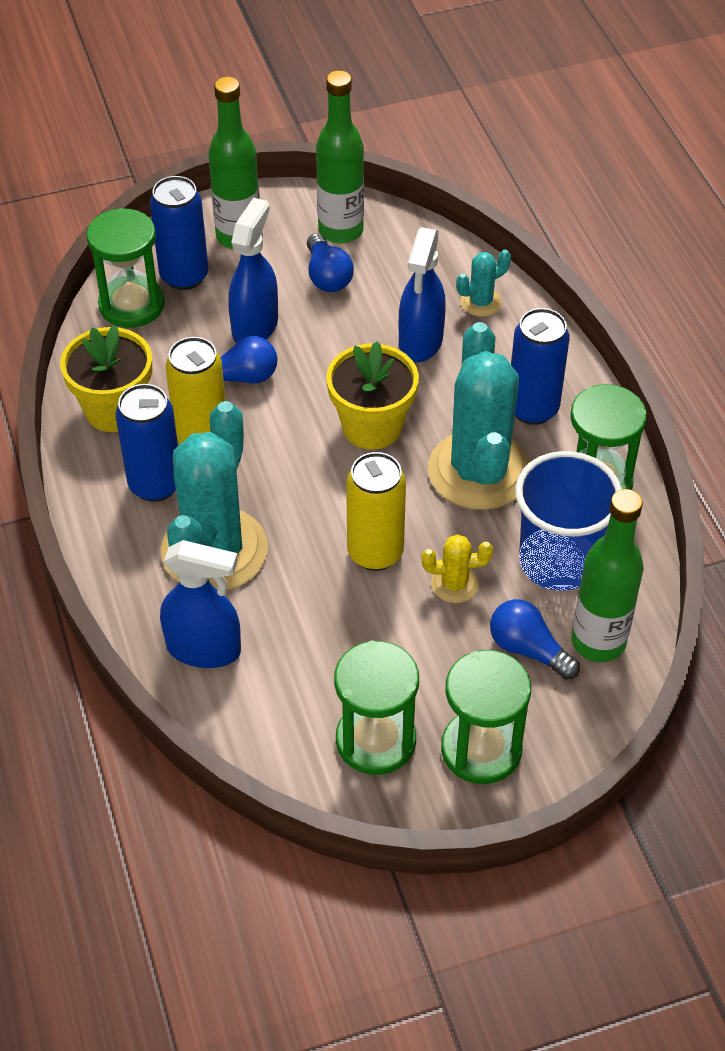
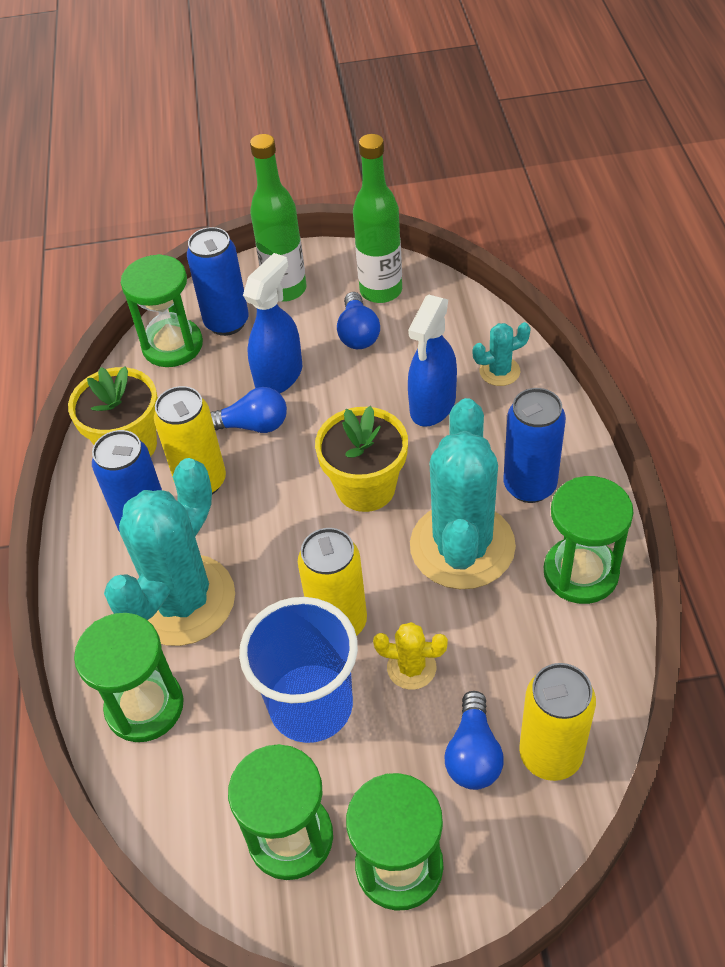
camera: 15 degrees right, 0 degrees up
blue spray bottle [160,540,241,668] -> green hourglass [74,613,184,742]
blue light bulb [490,599,580,680] -> blue light bulb turned 135 degrees counterclockwise [445,691,504,790]
blue cup [515,451,622,591] -> blue cup moved to [239,597,358,743]
green bottle [571,489,644,662] -> yellow can [519,663,596,781]

